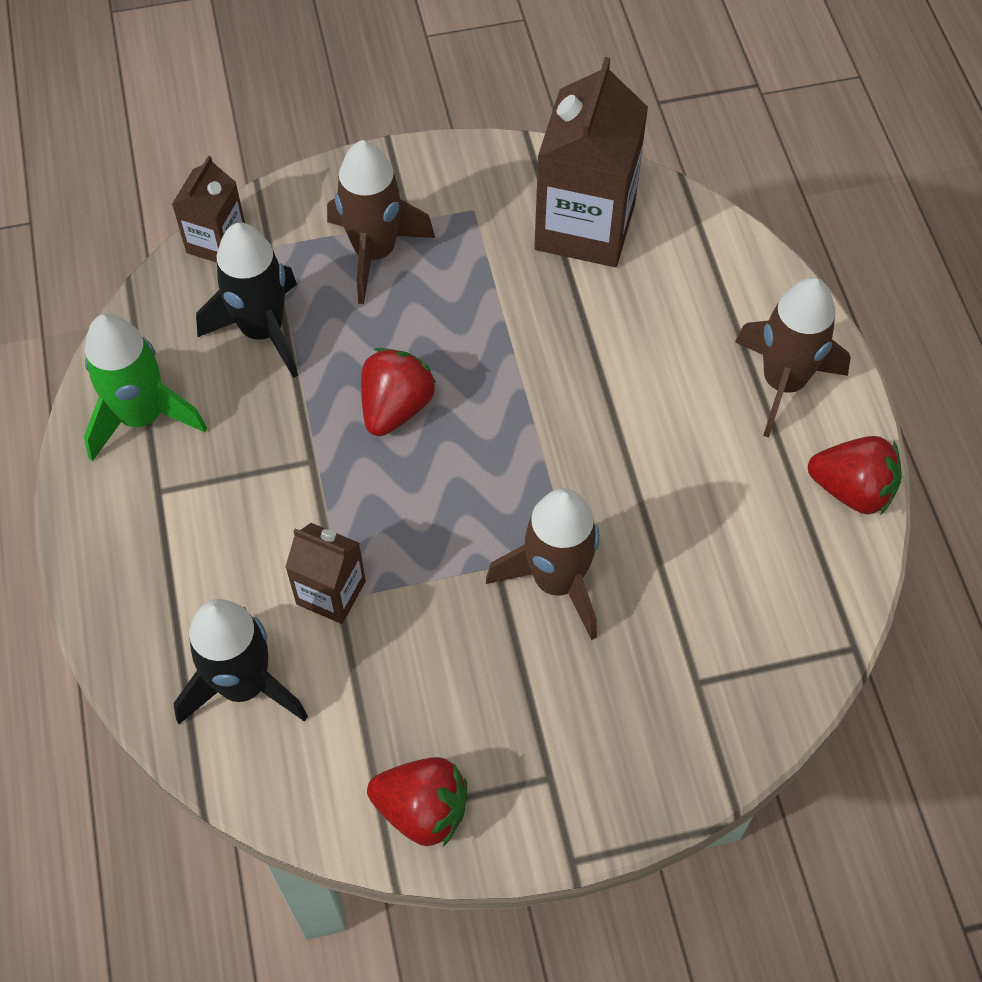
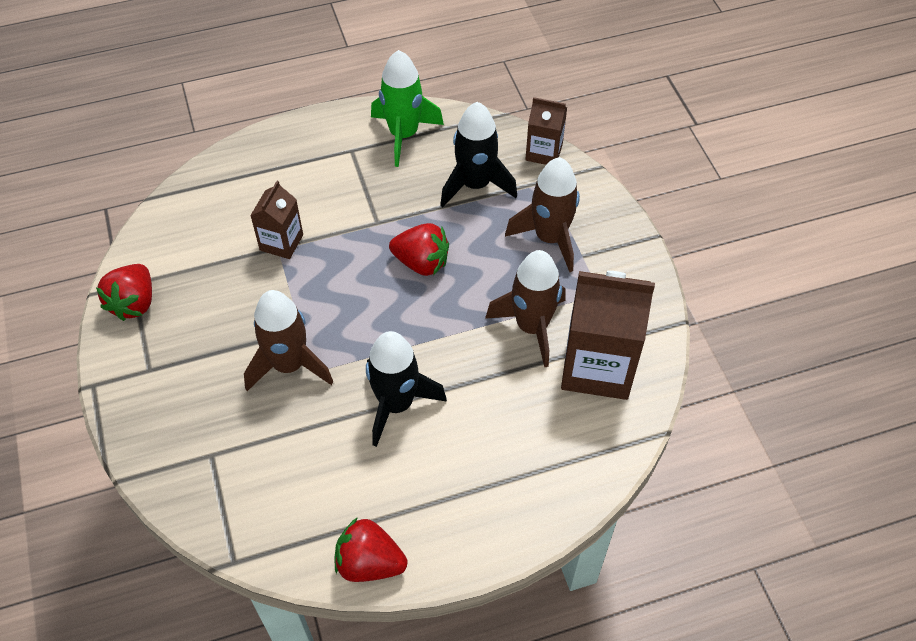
camera: 85 degrees right, 5 degrees down
black rocket [173,599,308,724] -> black rocket moved to [366,331,447,447]
brown rocket [735,277,851,438] -> brown rocket moved to [485,250,566,368]
red strawberry [808,436,902,515] -> red strawberry turned 90 degrees clockwise [335,517,408,582]

